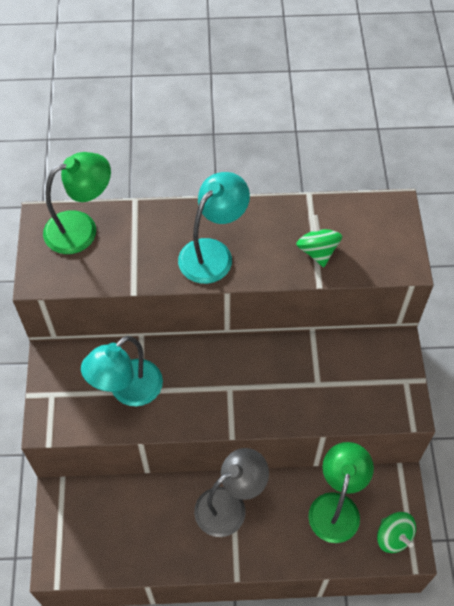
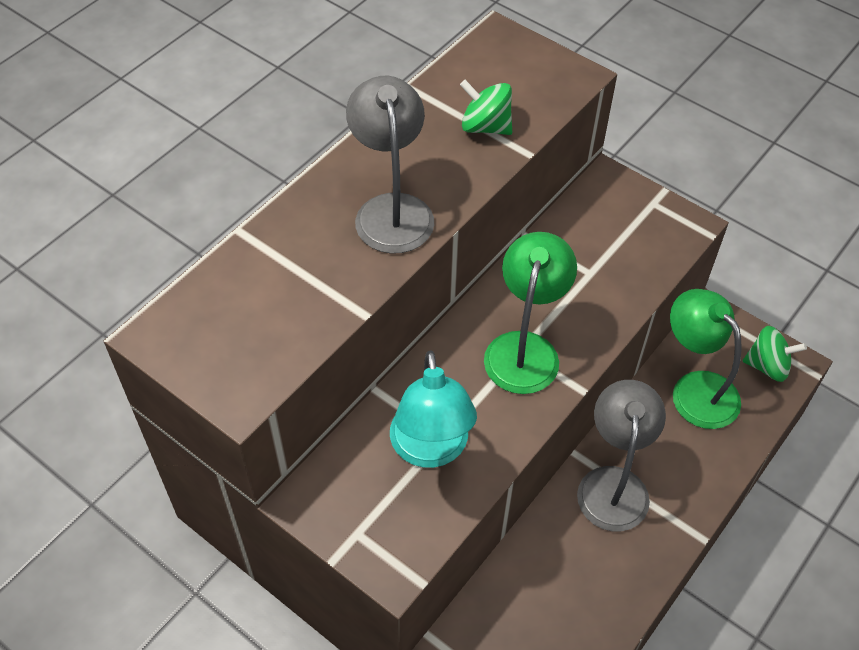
camera: 50 degrees left, 5 degrees down
green lamp [43,152,111,254] -> green lamp moved to [484,232,577,394]
turquoise lamp [178,172,250,284] -> grey lamp [346,76,434,254]

